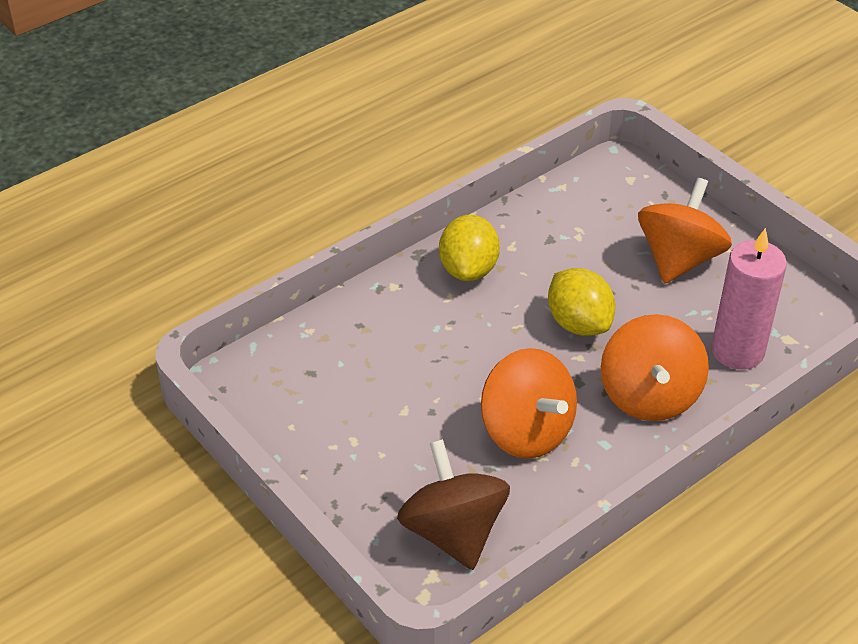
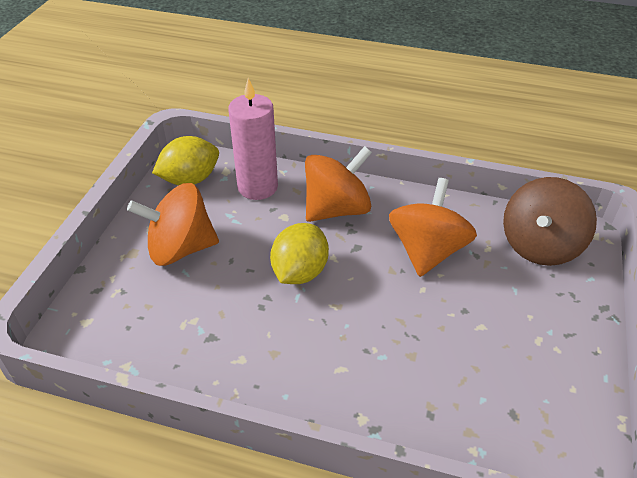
camera: 125 degrees left, 0 degrees up
yellow lemon [439,215,500,281] -> yellow lemon moved to [152,136,219,185]

